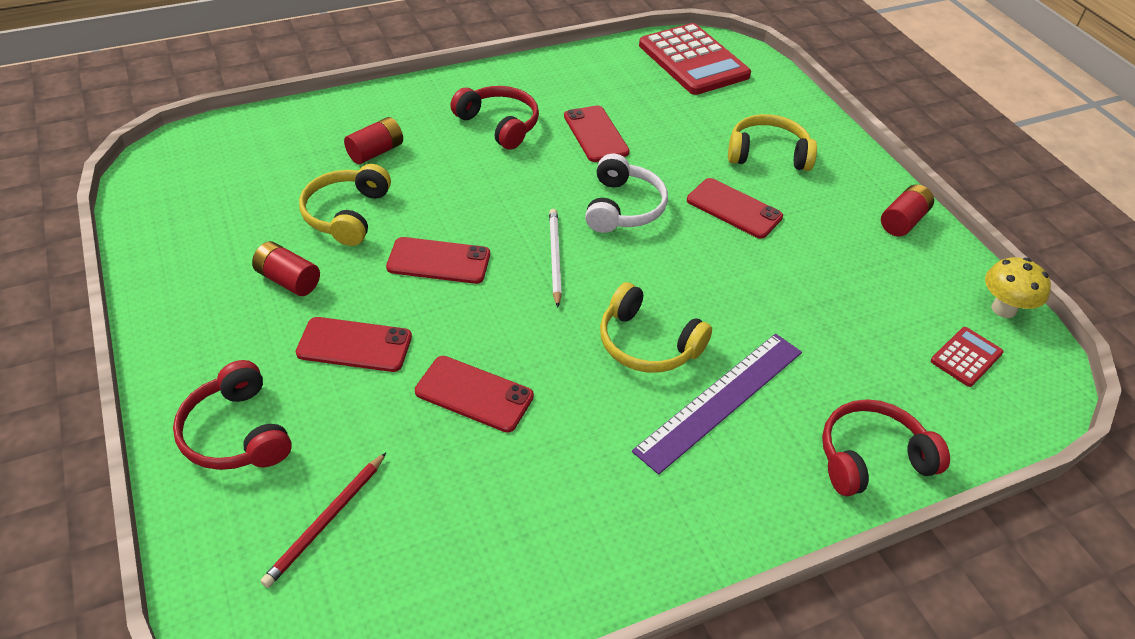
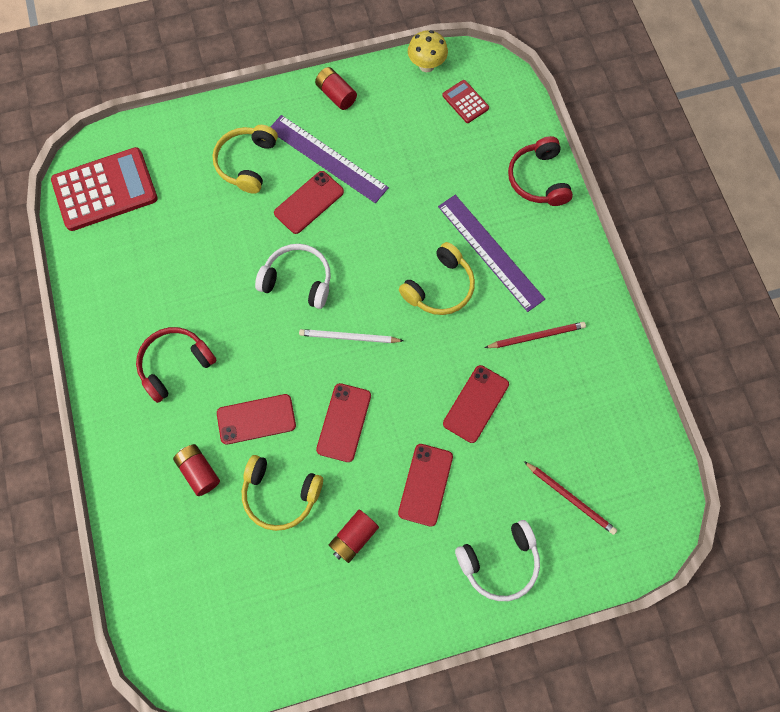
camera: 80 degrees left, 25 degrees up
red headphones [173,360,292,470] -> white headphones [455,520,540,601]
red phone [564,105,630,162] -> red phone moved to [217,394,296,445]
none -> purple ruler [270,115,389,203]
none -> red pencil [484,322,586,348]

